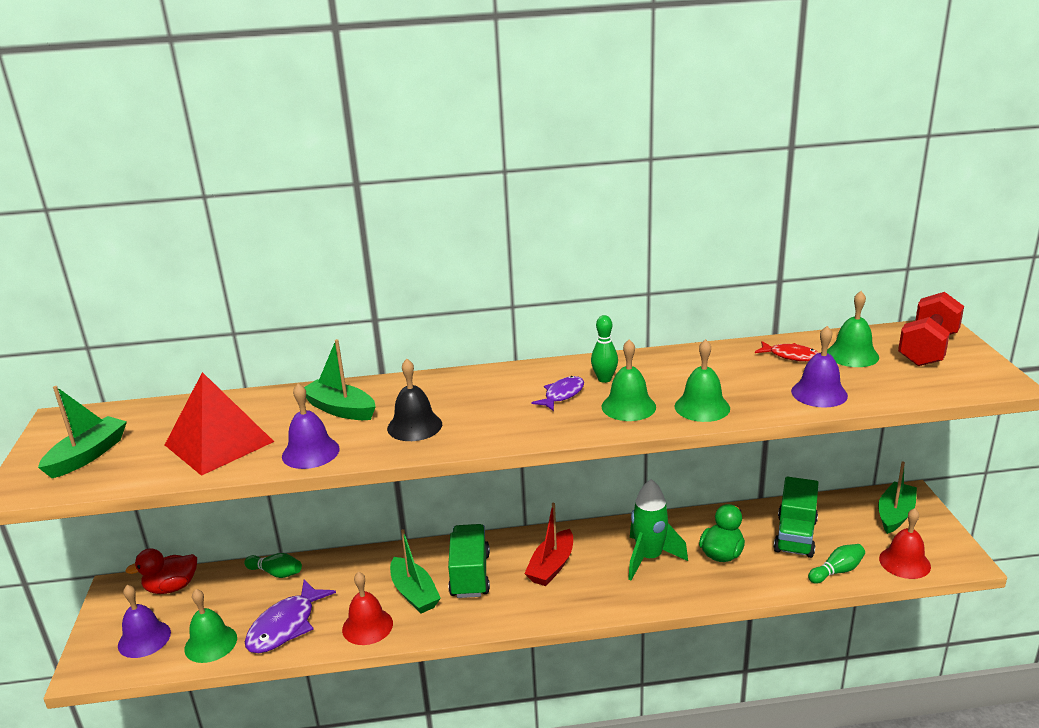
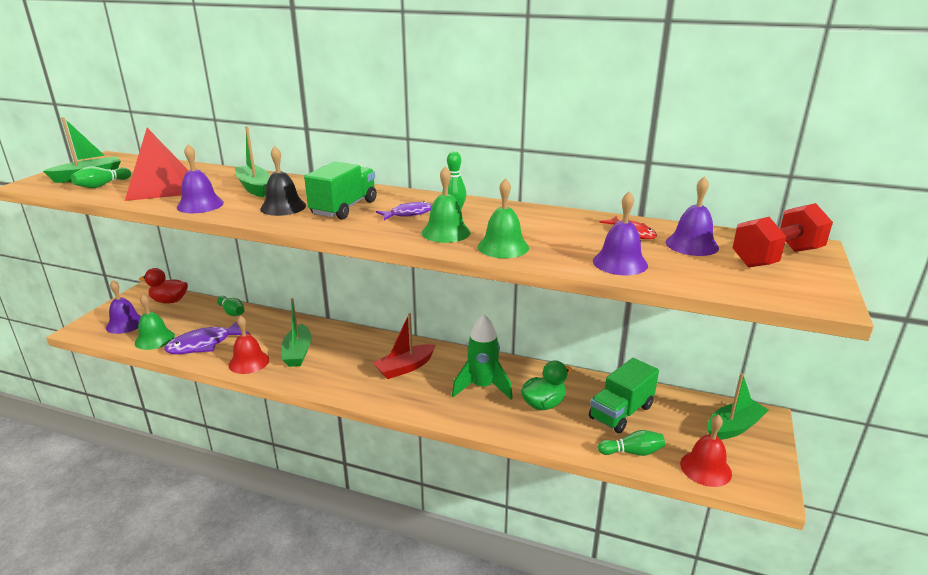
camera: 25 degrees right, 0 degrees up
green truck [448,524,490,598] -> green truck moved to [304,161,377,220]
green bell [827,291,879,367] -> purple bell [666,176,719,256]
none -> green bowling pin [71,166,131,188]

